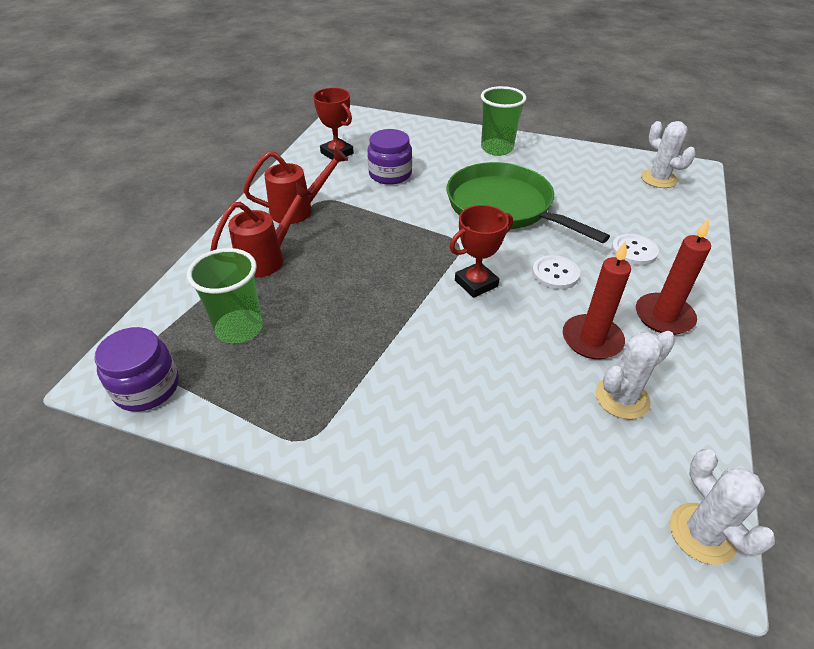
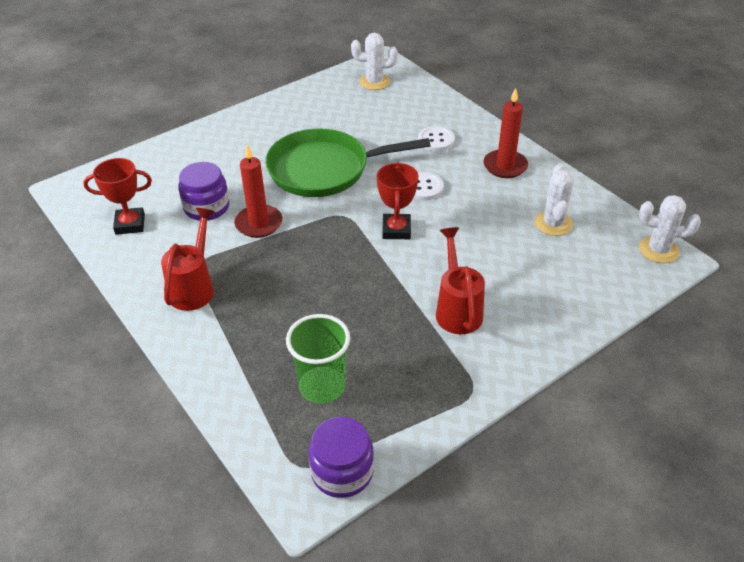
camera: 55 degrees left, 0 degrees up
red watering can [210,183,312,278] -> red watering can moved to [436,227,485,334]
green cup [481,86,526,156] -> none
red candle [563,241,631,359] -> red candle moved to [234,144,282,238]

